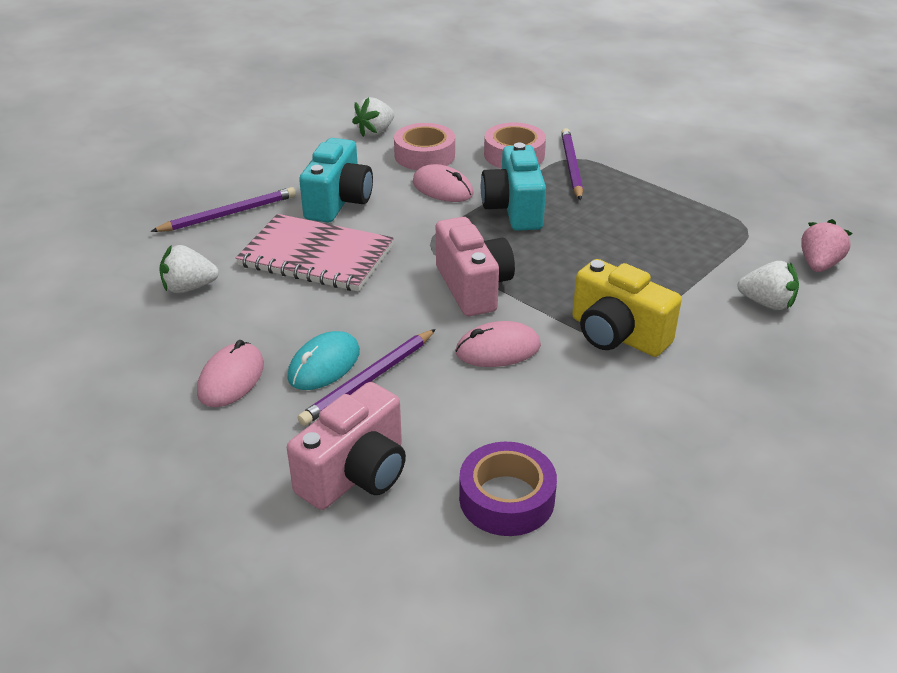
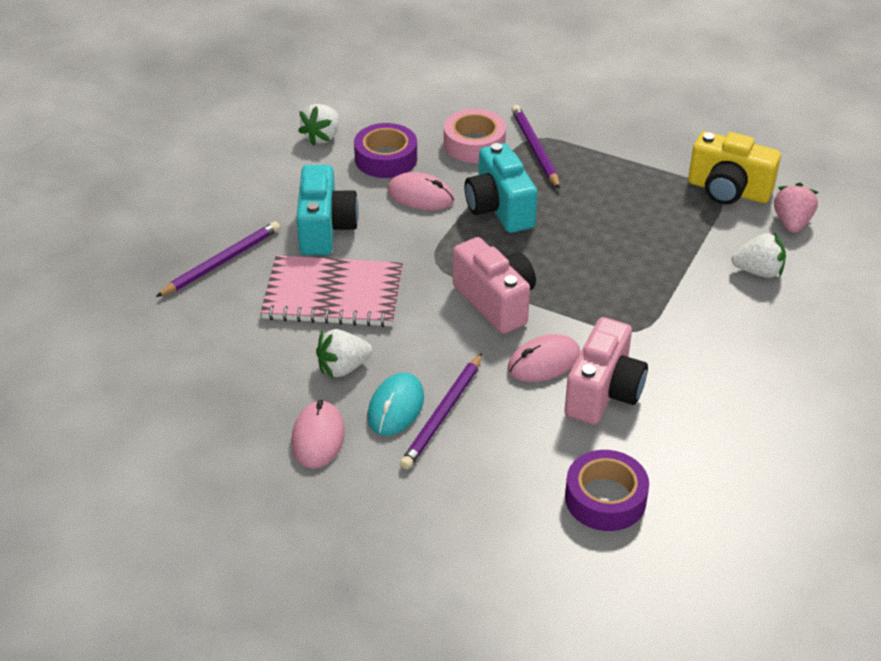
camera: 15 degrees left, 5 degrees up
white strawberry [159,245,219,293] -> white strawberry moved to [316,329,372,378]
pink camera [287,382,406,510] -> pink camera moved to [564,317,648,425]
pink tape [394,123,455,170] -> purple tape [354,123,417,178]
yellow camera [572,259,682,357] -> yellow camera moved to [688,131,781,205]

